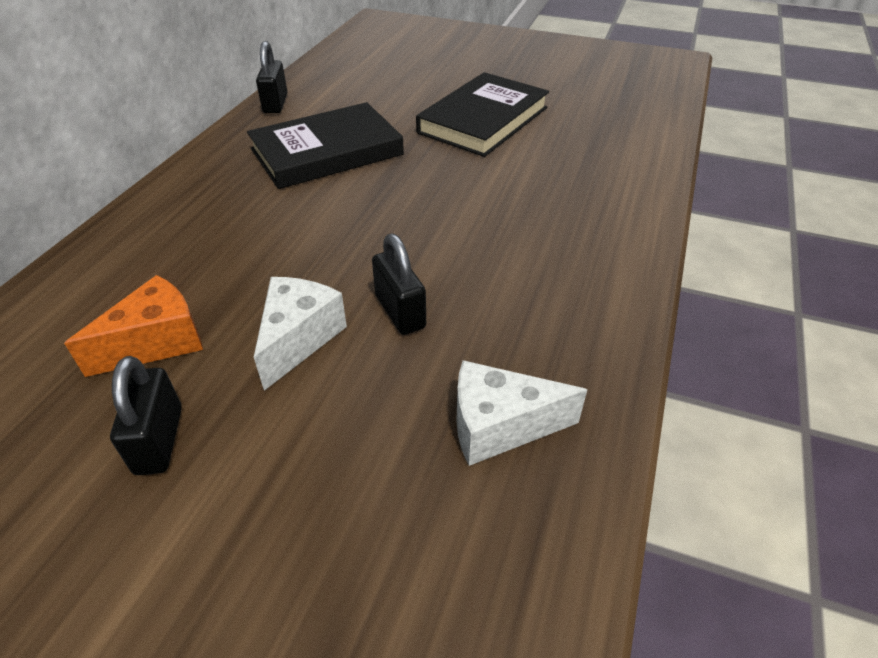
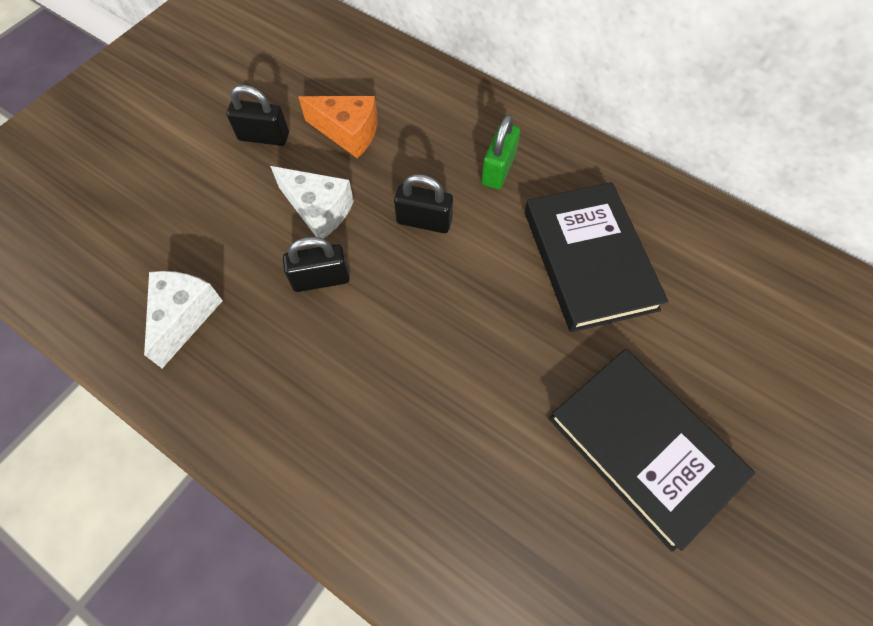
camera: 105 degrees right, 20 degrees up
orange cheese [64,275,203,377] -> orange cheese turned 45 degrees counterclockwise [299,96,378,158]
black padlock [256,41,287,113] -> black padlock moved to [394,174,453,233]
none -> green padlock [481,115,520,189]

